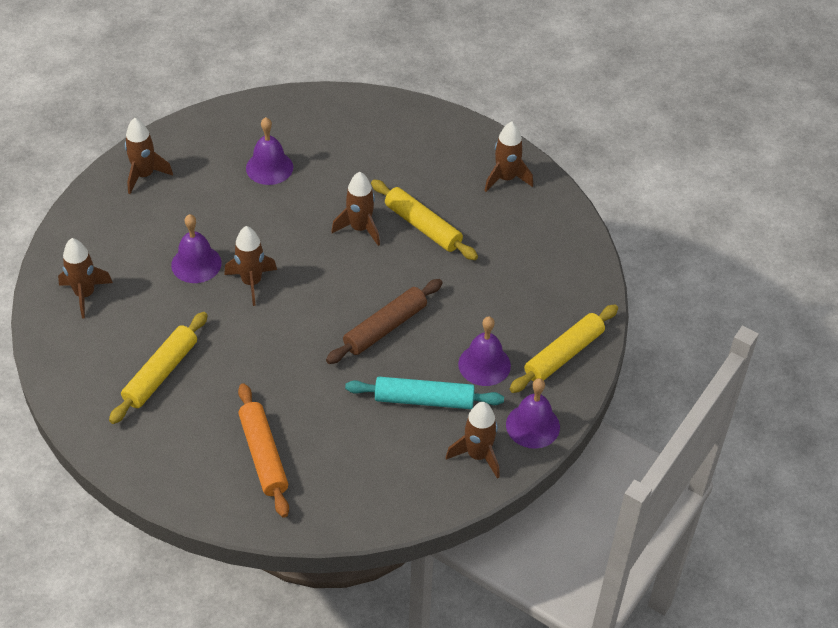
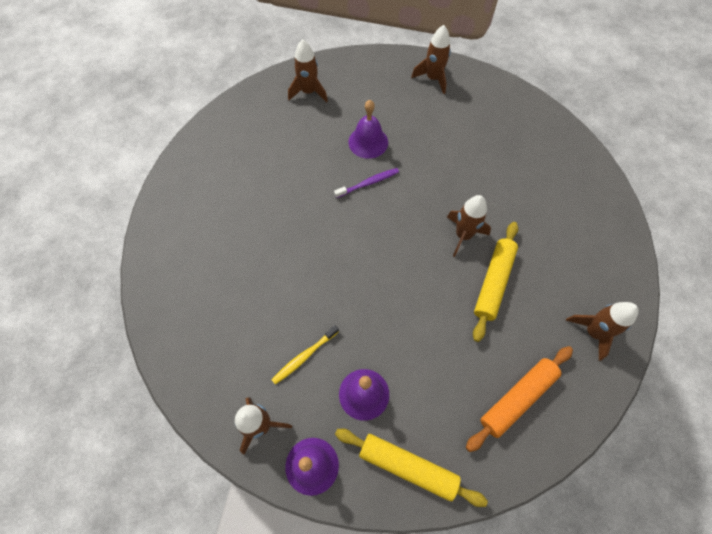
camera: 70 degrees right, 15 degrees up
yellow rolling pin [109,312,208,424] -> none
brown rocket [224,226,277,306] -> purple toothbrush [334,168,399,198]
orange rolling pin [238,383,289,518] -> orange rolling pin moved to [466,346,573,452]
purple bell [246,117,293,185] -> none
brown rolling pin [326,279,443,364] -> none
turquoise rolling pin [345,377,504,409] -> yellow toothbrush [271,325,339,385]

